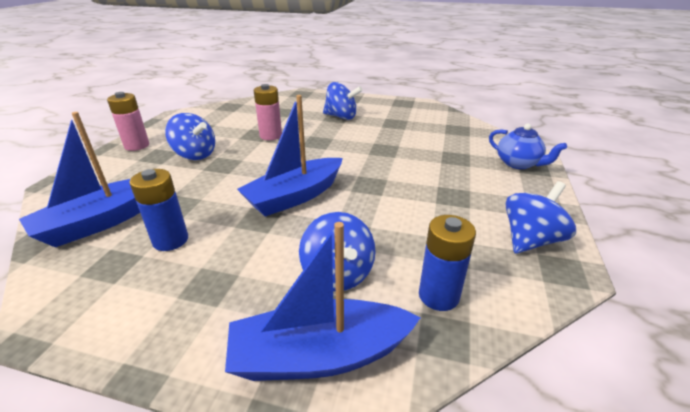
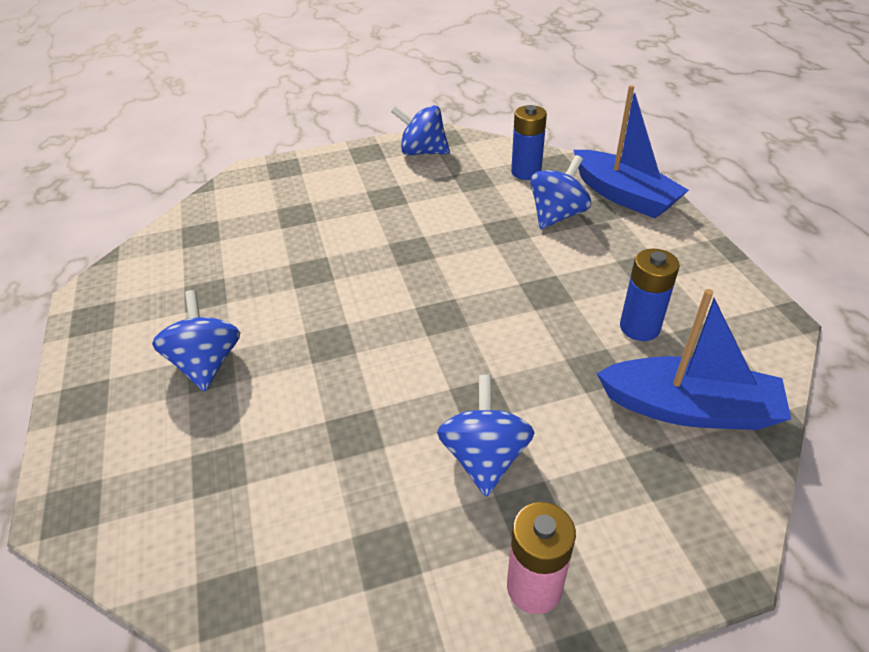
camera: 120 degrees left, 10 degrees up
blue boat [237,95,343,217] -> none
pink battery [254,84,282,140] -> none
blue teapot [489,124,567,169] -> none

